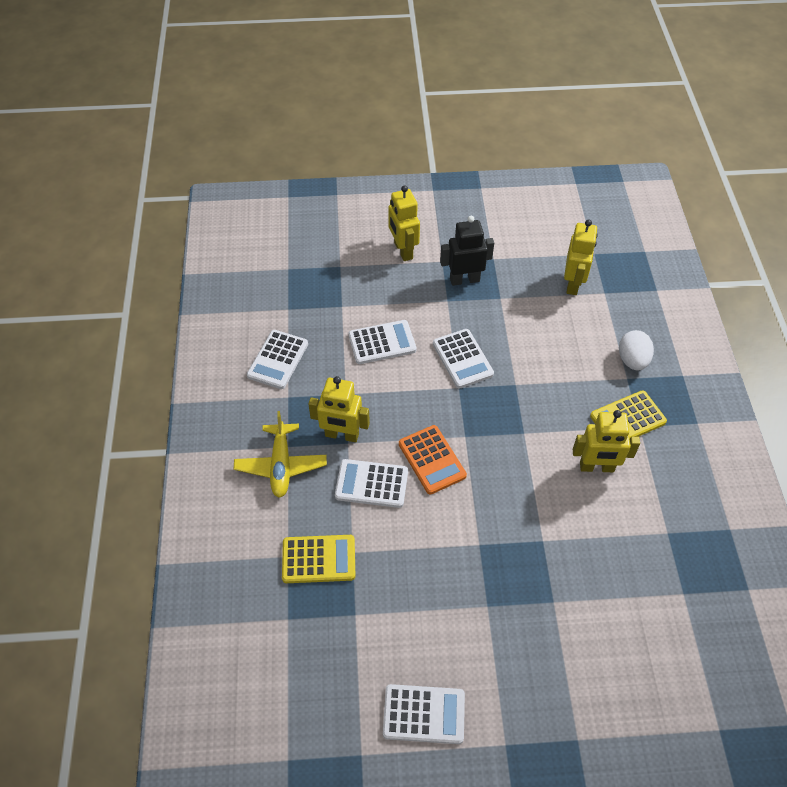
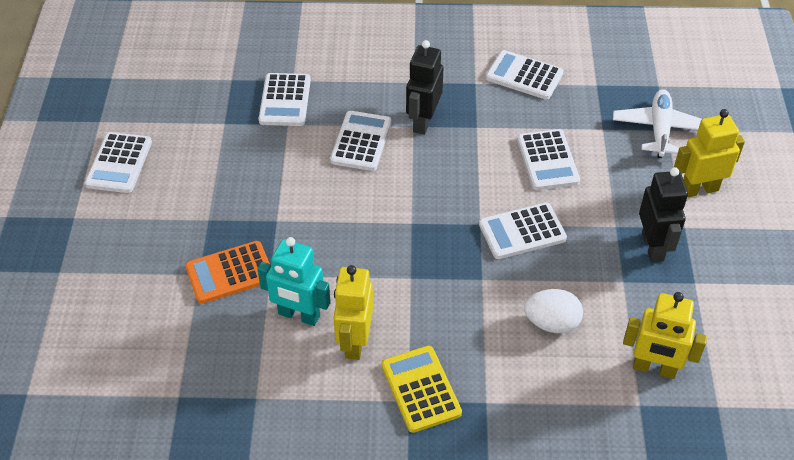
camera: 95 degrees right, 5 degrees down
yellow plane [234,411,327,498] -> none
yellow calculator [282,535,355,583] -> white calculator [259,73,311,126]
yellow robot [308,376,370,442] -> black robot [406,40,443,135]
orange calculator [399,425,467,495] -> orange calculator moved to [185,241,270,304]
white egg [619,330,654,370] -> white egg moved to [524,289,583,333]
none -> turquoise robot [258,237,331,326]
none -> white plane [613,89,702,158]

